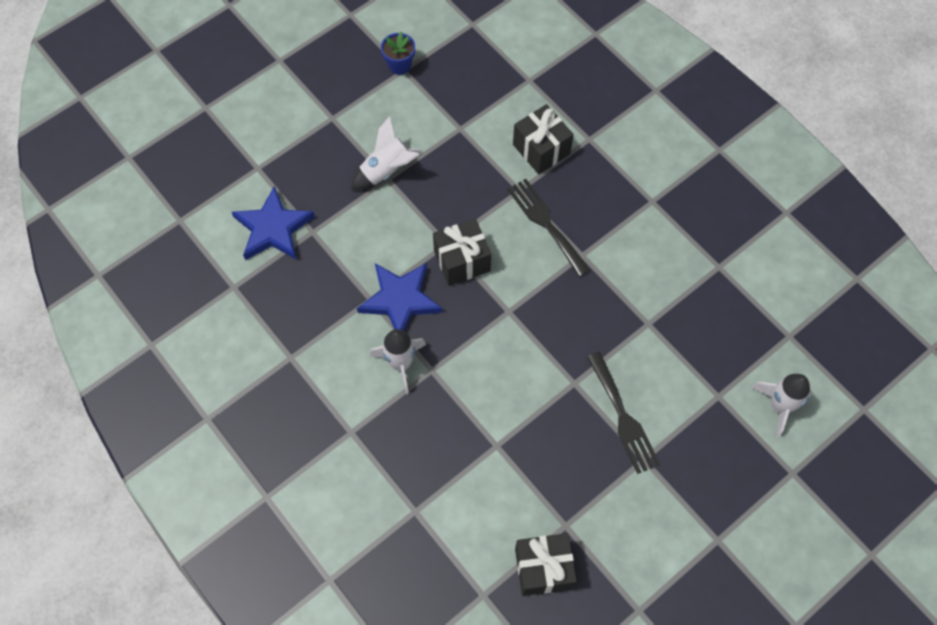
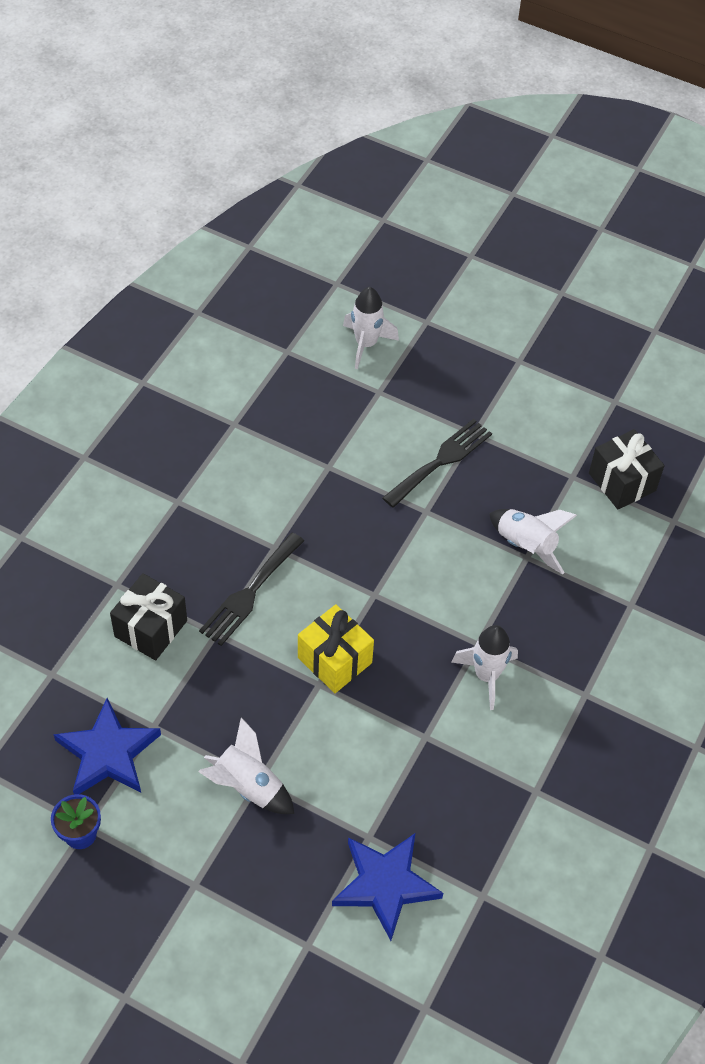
camera: 115 degrees left, 10 degrees down
blue star [357,263,443,331] -> blue star moved to [54,698,161,794]
black gift [433,219,491,286] -> yellow gift [298,604,374,693]
none -> white rocket [489,509,577,575]

